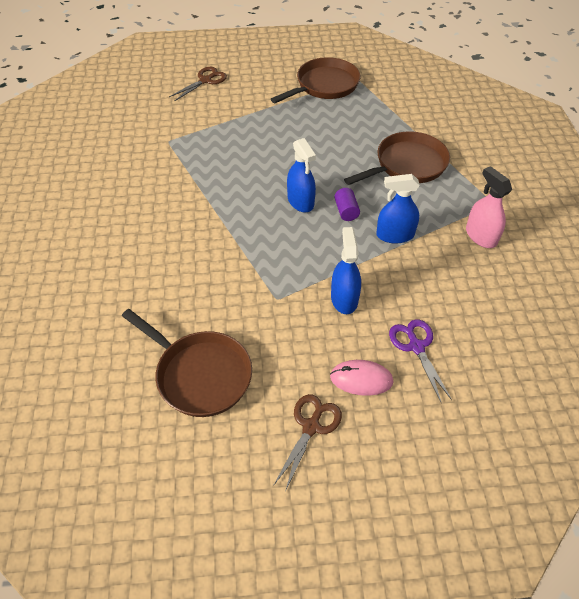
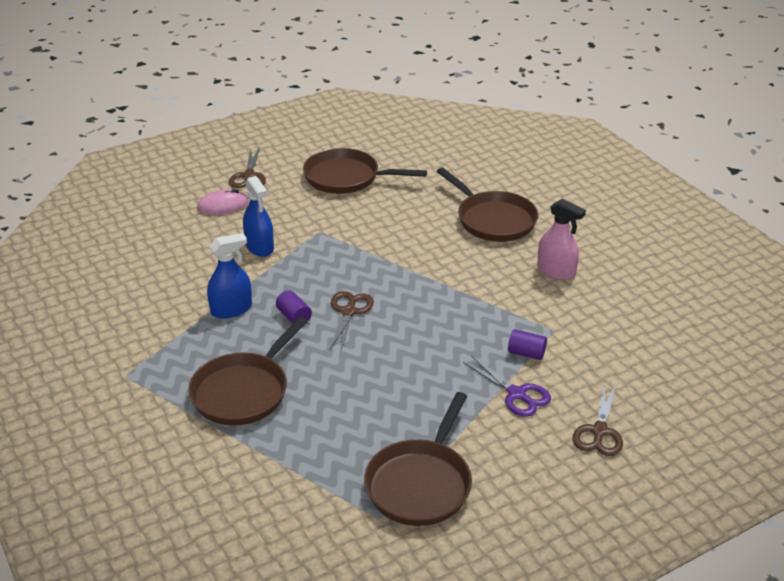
camera: 155 degrees right, 15 degrees down
blue spray bottle [287,138,316,212] -> brown scissors [329,291,374,353]
purple scissors [389,319,452,402] -> purple scissors moved to [463,356,551,417]
pink spray bottle [466,166,512,248] -> pink spray bottle moved to [537,199,586,280]
none -> brown pan [437,167,538,242]
none -> purple cylinder [508,329,547,360]

